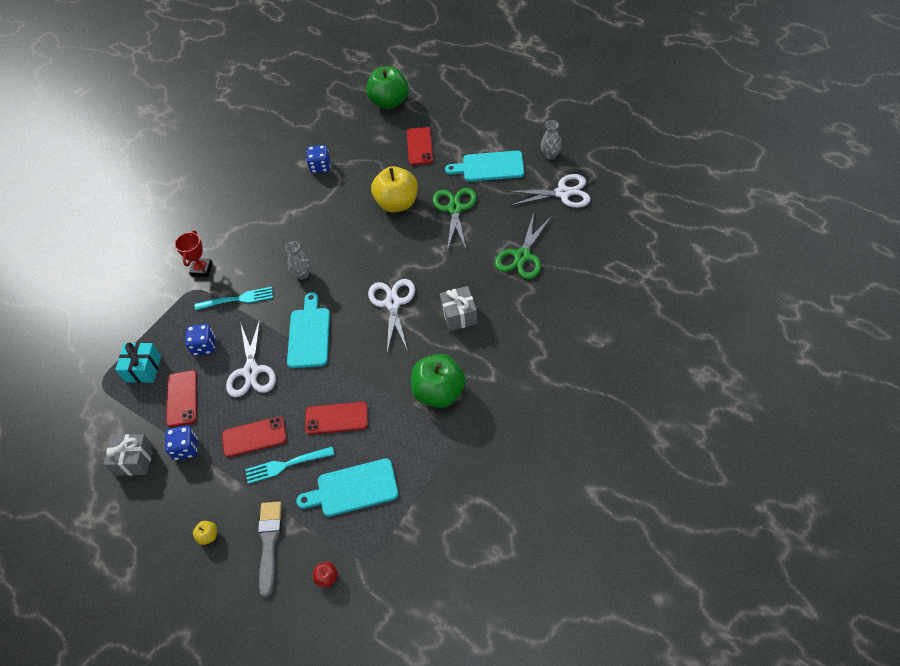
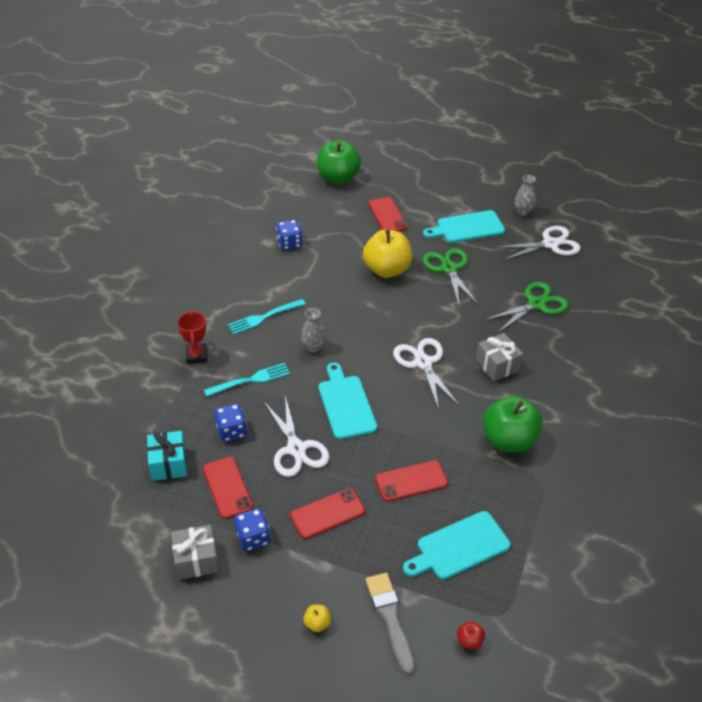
camera: 20 degrees left, 10 degrees down
turquoise fork [245,447,334,484] -> turquoise fork moved to [227,299,306,334]
green scissors [495,213,552,279] -> green scissors turned 135 degrees counterclockwise [484,282,569,333]

